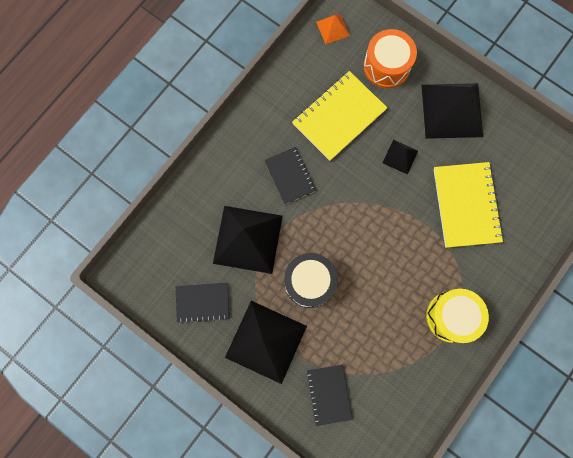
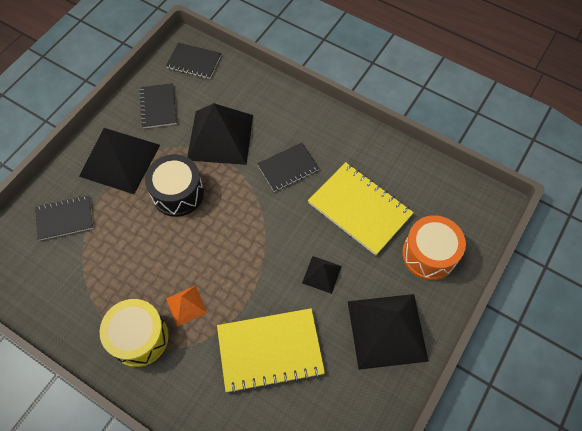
camera: 85 degrees right, 15 degrees down
orange pyramid [316,14,350,44] -> orange pyramid moved to [166,285,207,327]
none -> black notebook [166,43,221,79]

